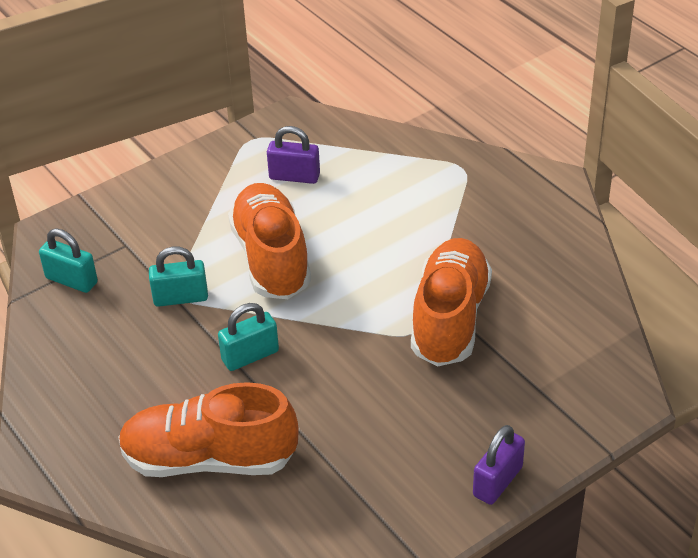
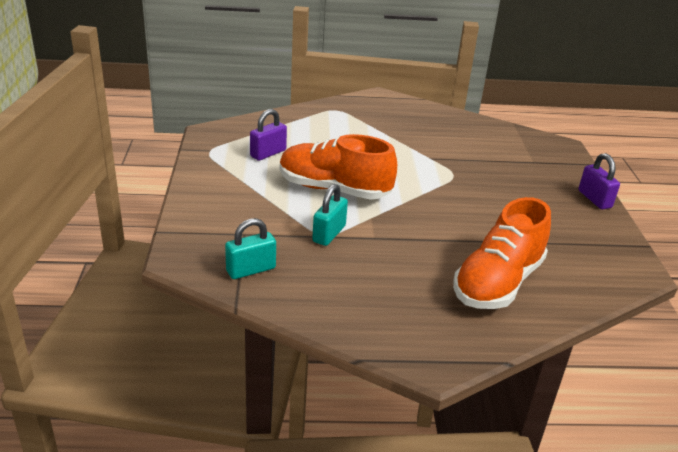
camera: 60 degrees left, 10 degrees down
turquoise padlock [218,303,279,371] -> none
orange shoe [411,238,492,366] -> none

